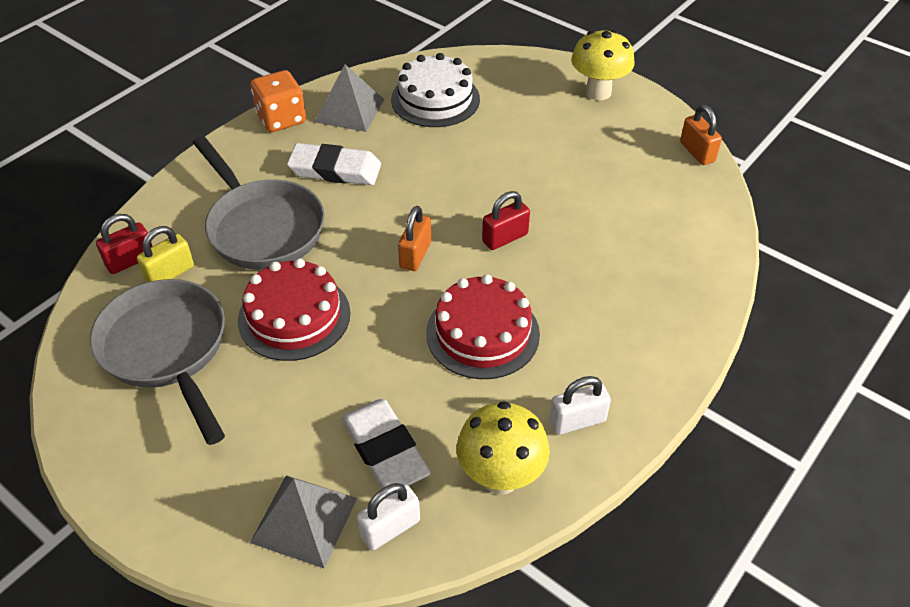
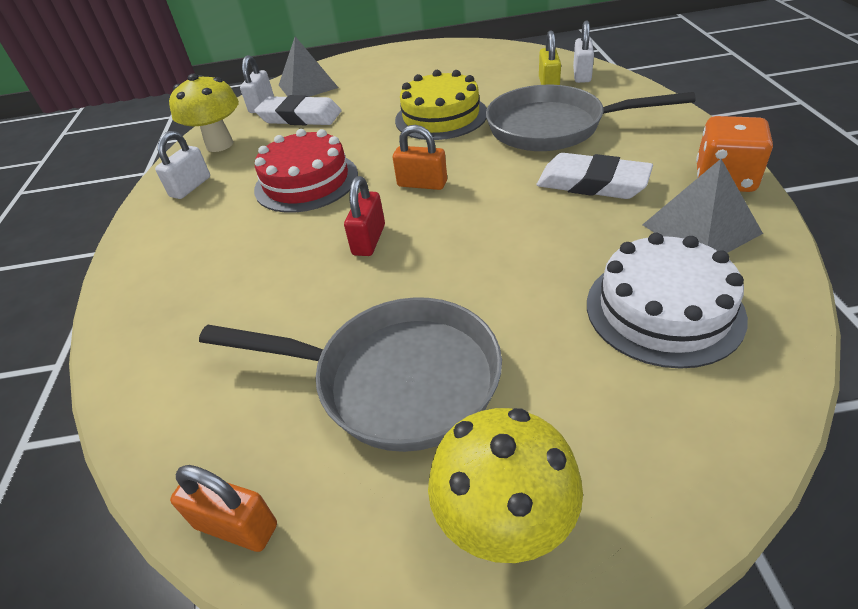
camera: 140 degrees right, 5 degrees down
grey pan [90,279,225,445] -> grey pan moved to [199,297,502,452]
red padlock [96,214,153,274] -> white padlock [573,21,594,83]
red cake [238,259,350,361] -> yellow cake [395,70,487,140]
white eraser [287,143,381,185] -> white eraser turned 60 degrees clockwise [537,153,653,199]
orange padlock [398,206,431,271] -> orange padlock turned 45 degrees counterclockwise [393,125,447,190]

